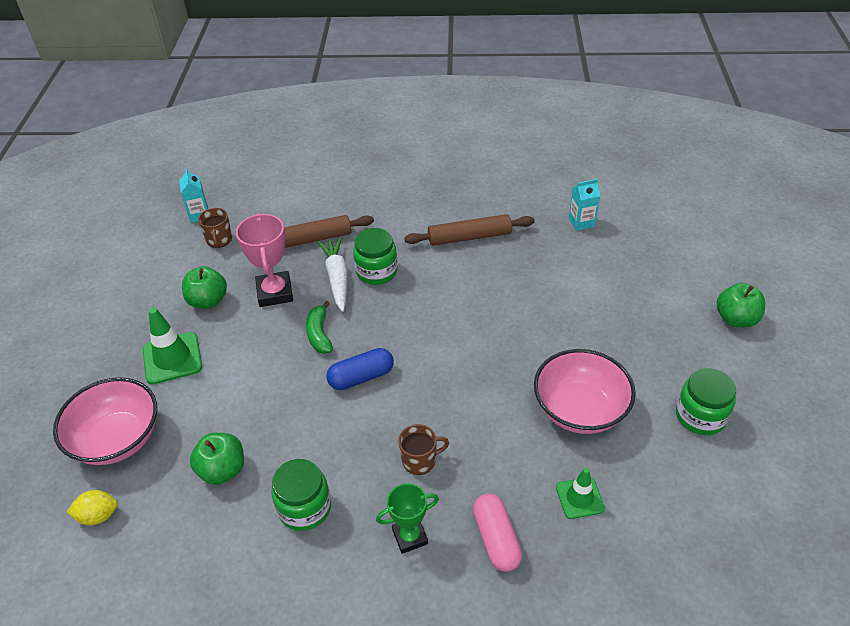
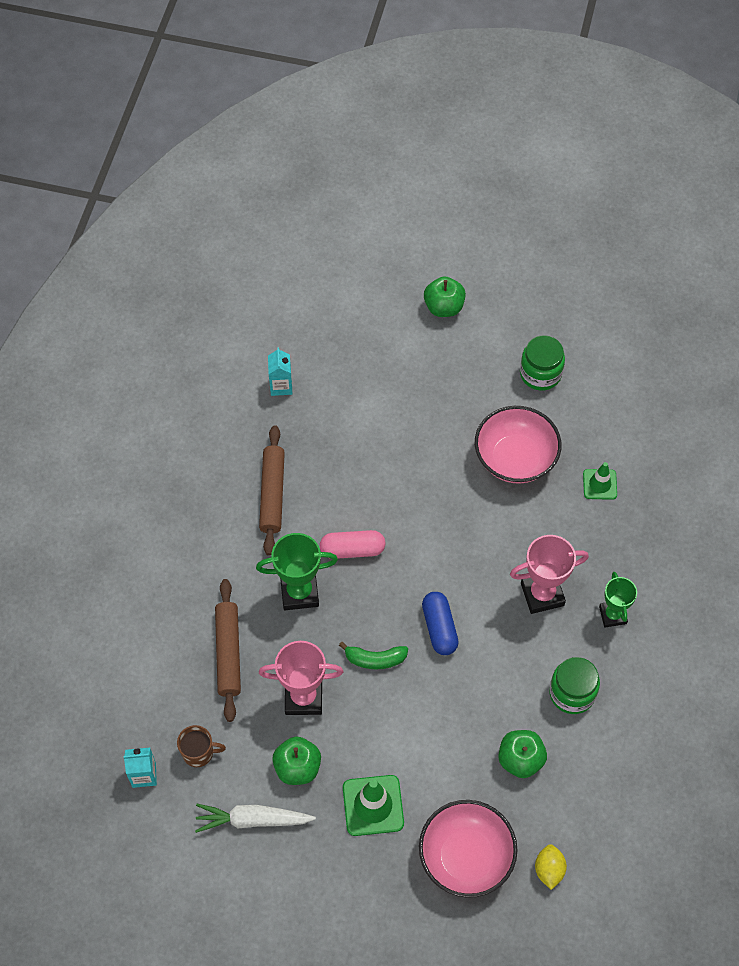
camera: 80 degrees left, 15 degrees up
white carrot [317,237,348,312] -> white carrot moved to [195,804,316,833]
green jar [353,228,398,285] -> green trophy [256,533,338,610]
brown mug [398,424,449,475] -> pink trophy [510,535,589,614]
pink capsule [473,493,522,572] -> pink capsule moved to [320,530,386,559]

